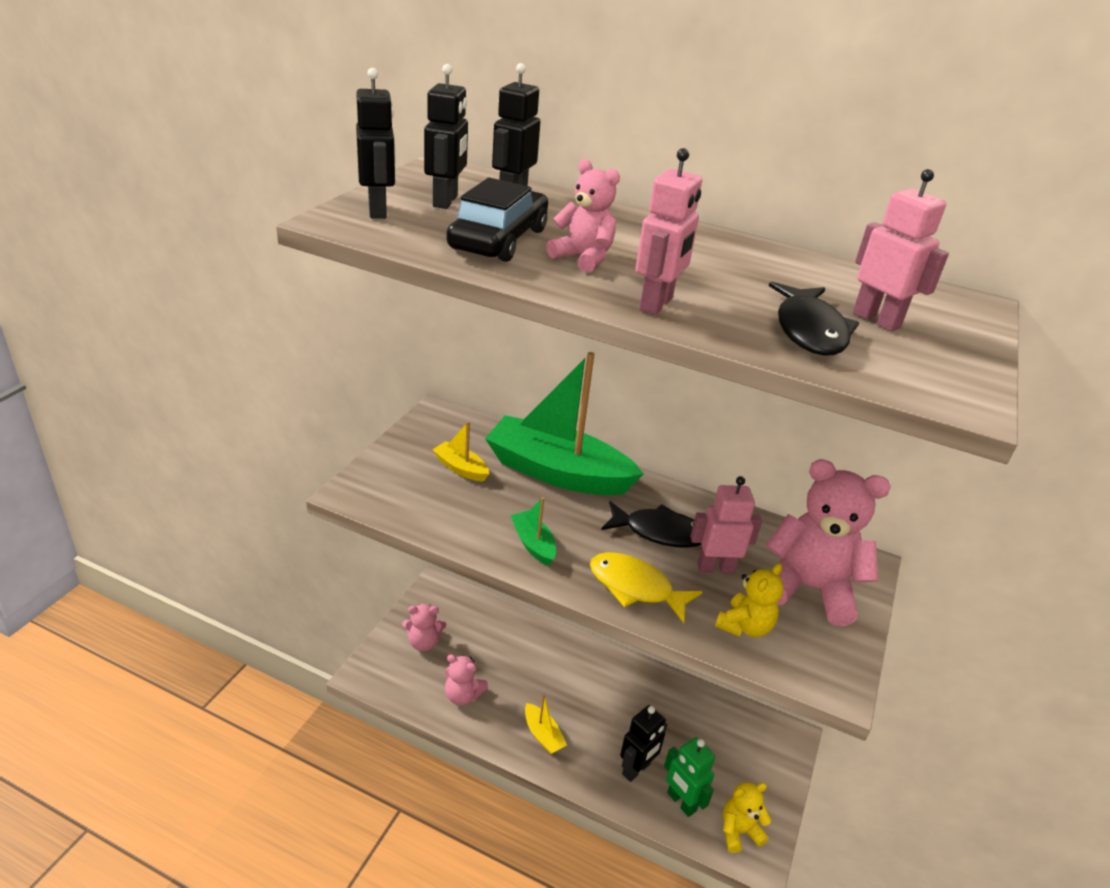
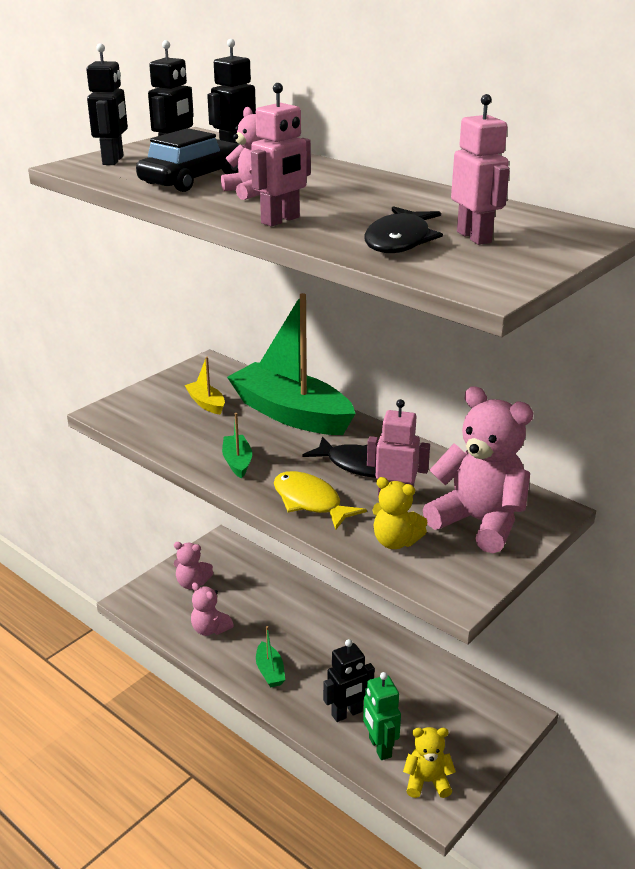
camera: 20 degrees right, 5 degrees down
yellow boat [525,694,567,754] -> green boat [256,626,285,688]
yellow teddy bear [715,563,783,637] -> yellow teddy bear turned 60 degrees clockwise [372,477,427,549]

